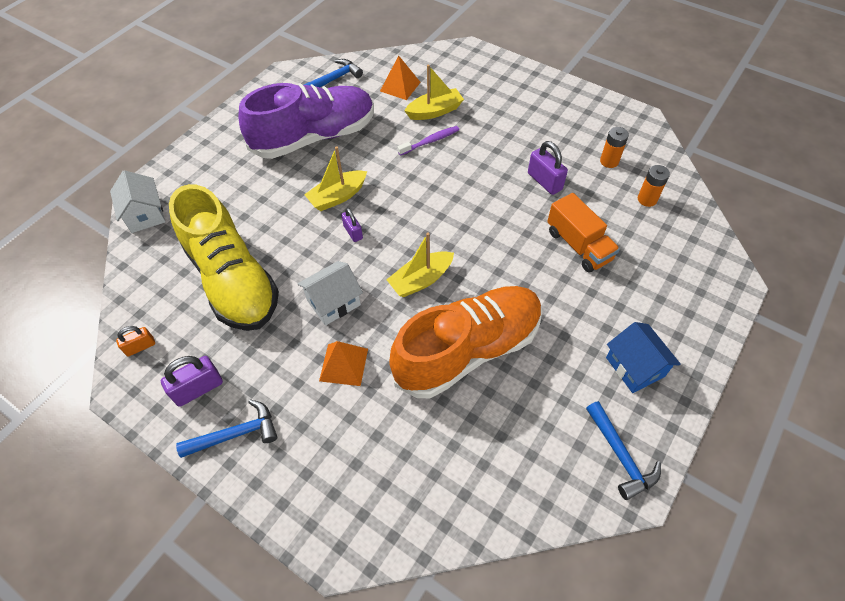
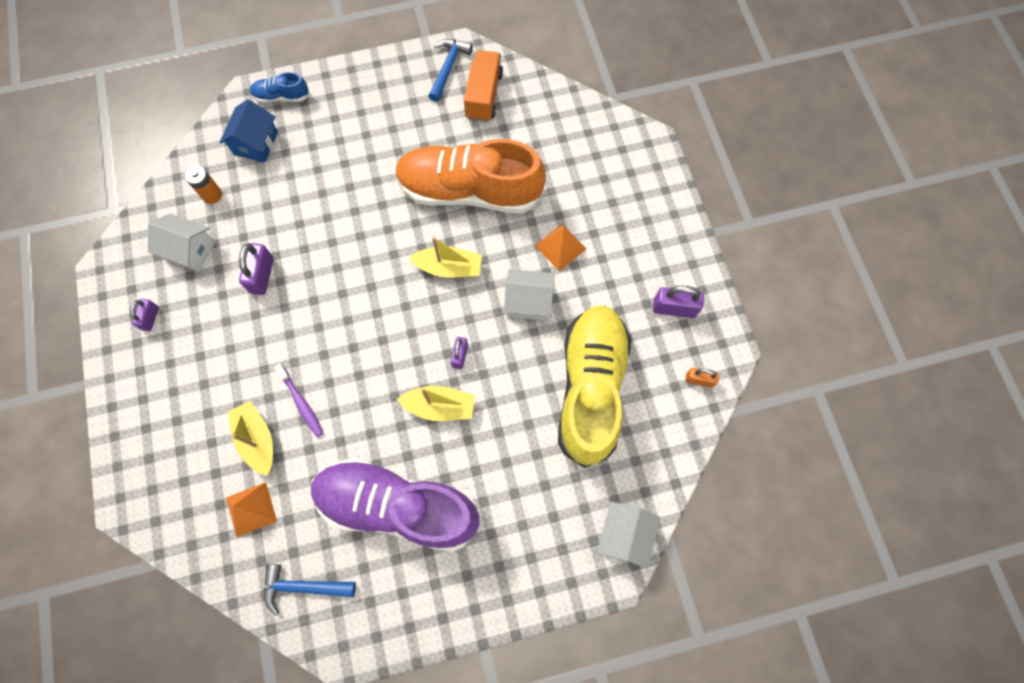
camera: 140 degrees left, 15 degrees up
blue hammer [176,399,277,458] -> none
purple toothbrush [397,126,459,156] -> purple toothbrush turned 135 degrees counterclockwise [274,364,323,437]
yellow boat [405,65,464,120] -> yellow boat turned 45 degrees clockwise [228,401,273,476]
orange truck [547,193,620,273] -> orange truck moved to [464,50,503,122]
orange battery [600,127,629,168] -> white house [148,214,215,272]
blue house [606,322,681,393] -> blue house moved to [219,99,278,162]
none -> purple padlock [130,299,159,331]
none -> blue shoe [250,72,310,103]

